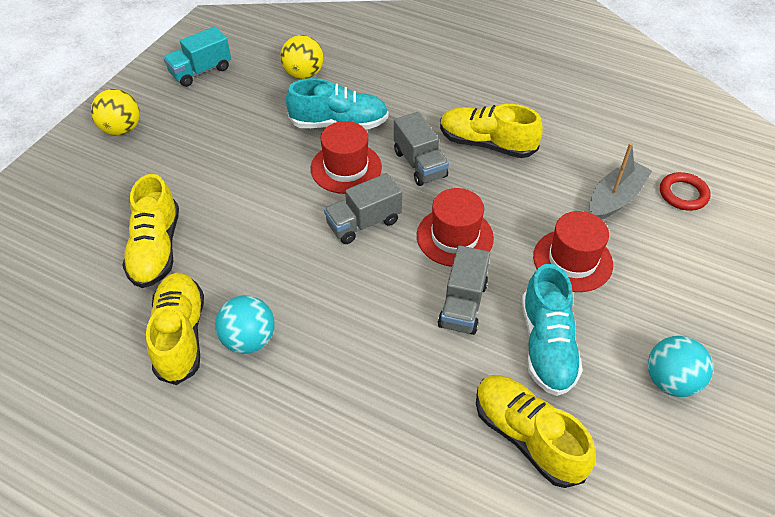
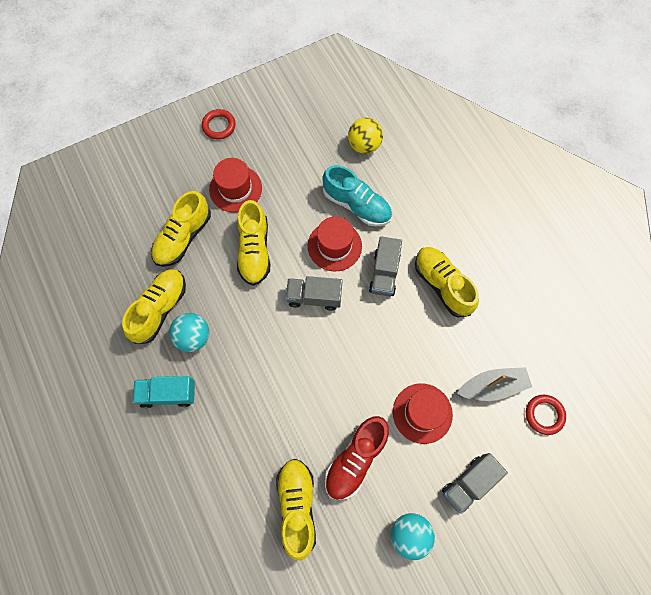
camera: 35 degrees right, 20 degrees up
yellow ball [91,89,140,136] -> red ring [202,109,236,140]
turquoise truck [163,26,231,87] -> turquoise truck moved to [133,376,195,408]
red hat [417,188,494,267] -> red hat moved to [209,158,262,212]
grey truck [438,245,490,335] -> grey truck moved to [442,453,508,514]
turquoise shoe [522,264,583,396] -> red shoe [325,416,389,500]
none -> yellow shoe [237,200,270,286]

